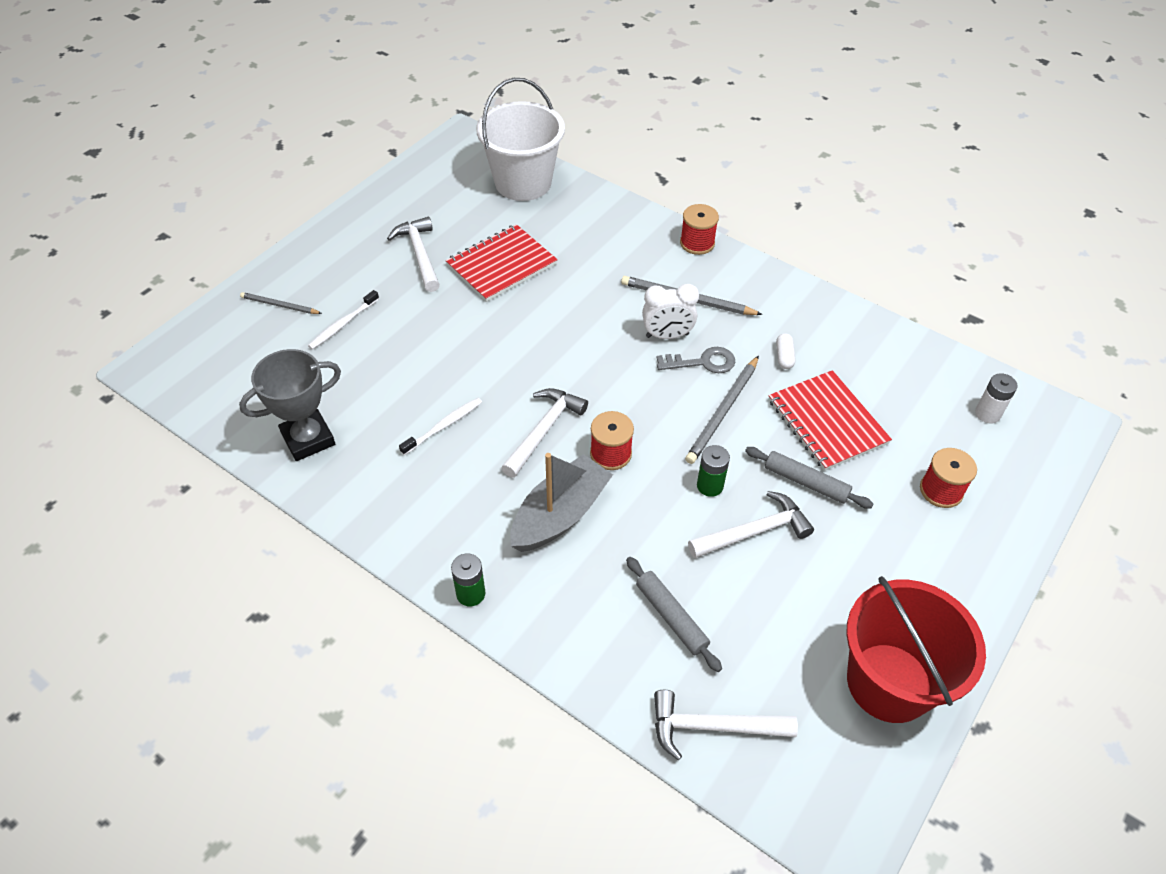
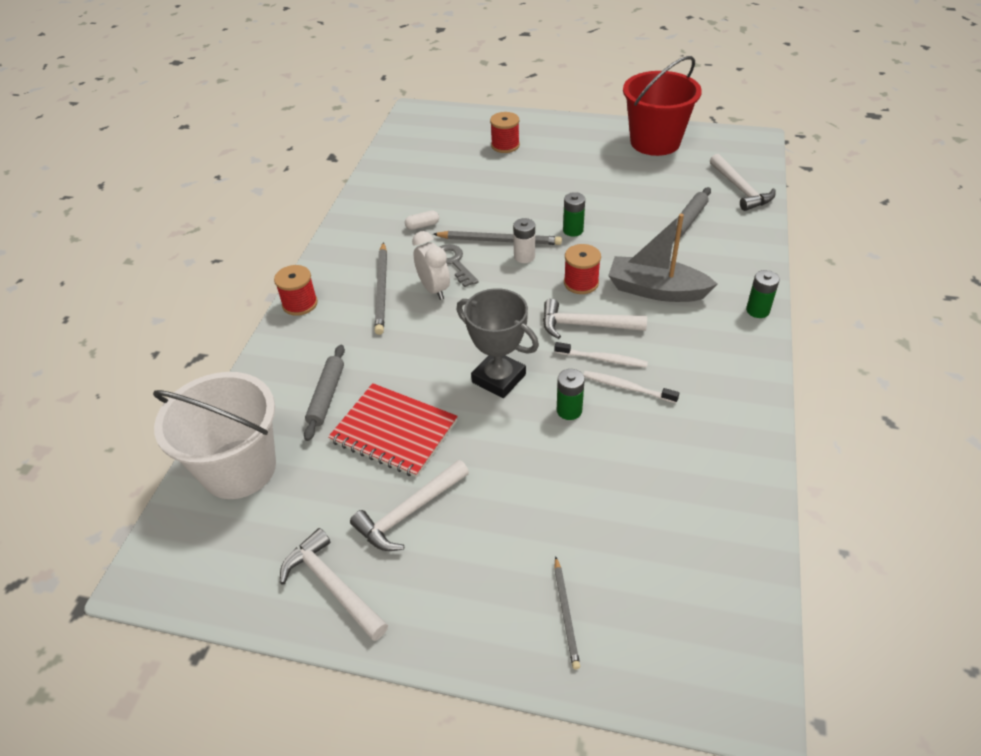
camera: 110 degrees left, 5 degrees down
grey trophy [239,349,341,461] -> grey trophy moved to [457,288,539,398]
white toothbrush [308,290,379,350] -> white toothbrush moved to [555,342,648,368]
white hammer [688,491,814,558] -> white hammer moved to [280,528,388,641]
grey rolling pin [745,447,873,509] -> grey rolling pin moved to [304,345,345,441]
red notebook [769,370,892,471] -> none
white battery [975,373,1018,423] -> white battery moved to [513,218,535,263]
none -> green battery [557,369,585,420]

